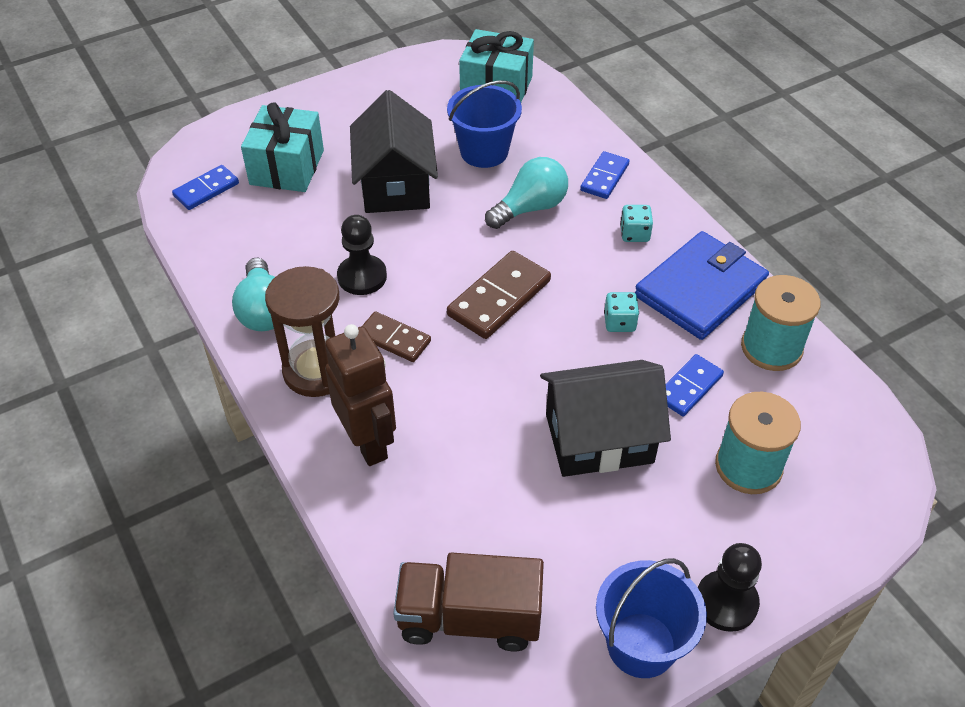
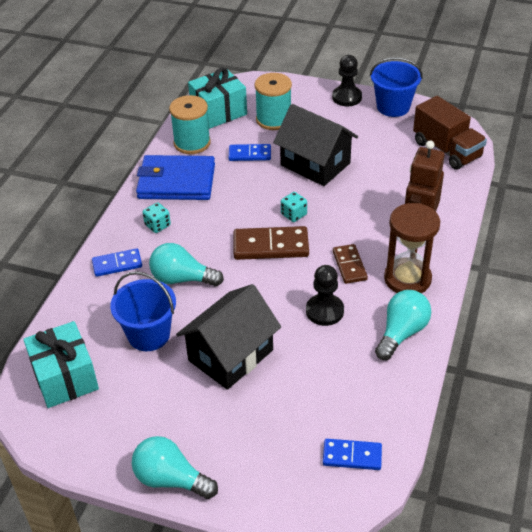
camera: 130 degrees left, 5 degrees down
turquoise gift [241,103,324,192] -> turquoise gift moved to [188,67,247,129]
turquoise dice [604,292,639,332] -> turquoise dice moved to [281,192,307,222]
none -> turquoise light bulb [131,436,218,499]

